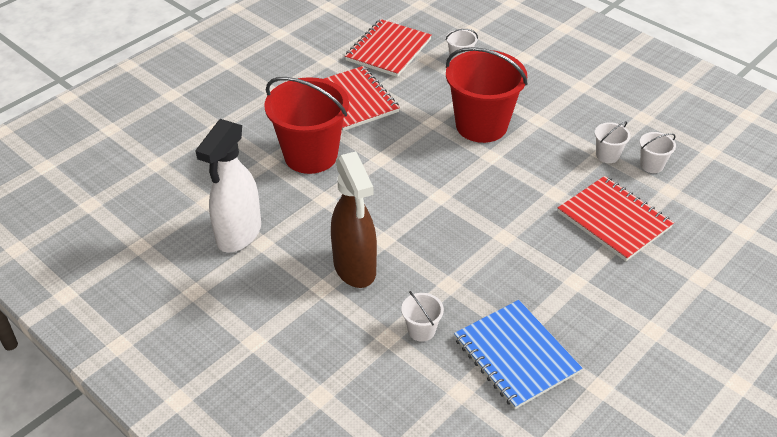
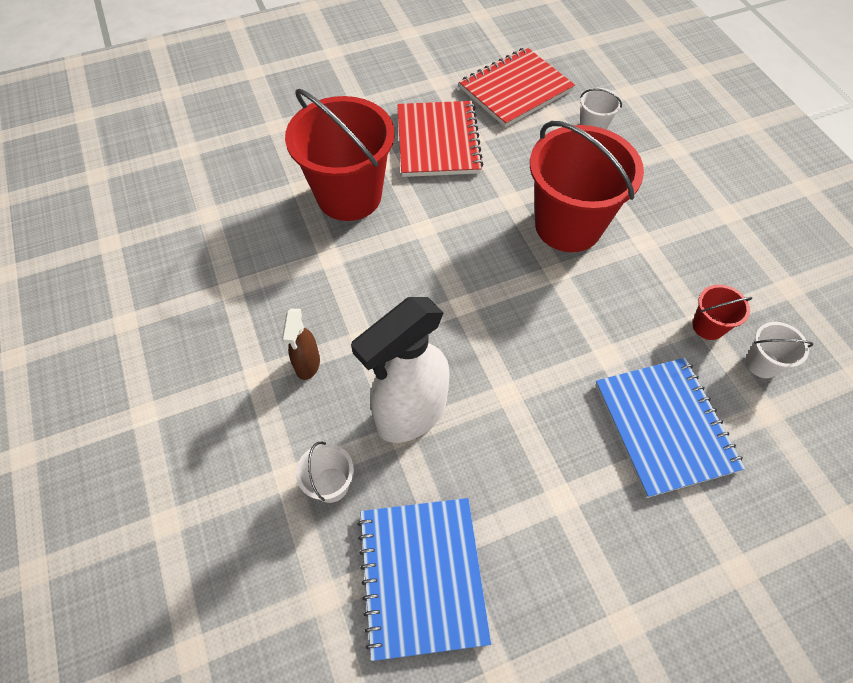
camera: 25 degrees right, 15 degrees up
white spray bottle [195,119,261,253] -> white spray bottle moved to [351,297,450,443]
brown spray bottle [331,151,377,288] -> brown spray bottle [282,308,320,380], size x0.49
red notebook [558,176,674,261] -> blue notebook [595,358,745,498]
white bucket [595,121,630,163] -> red bucket [692,285,752,340]

